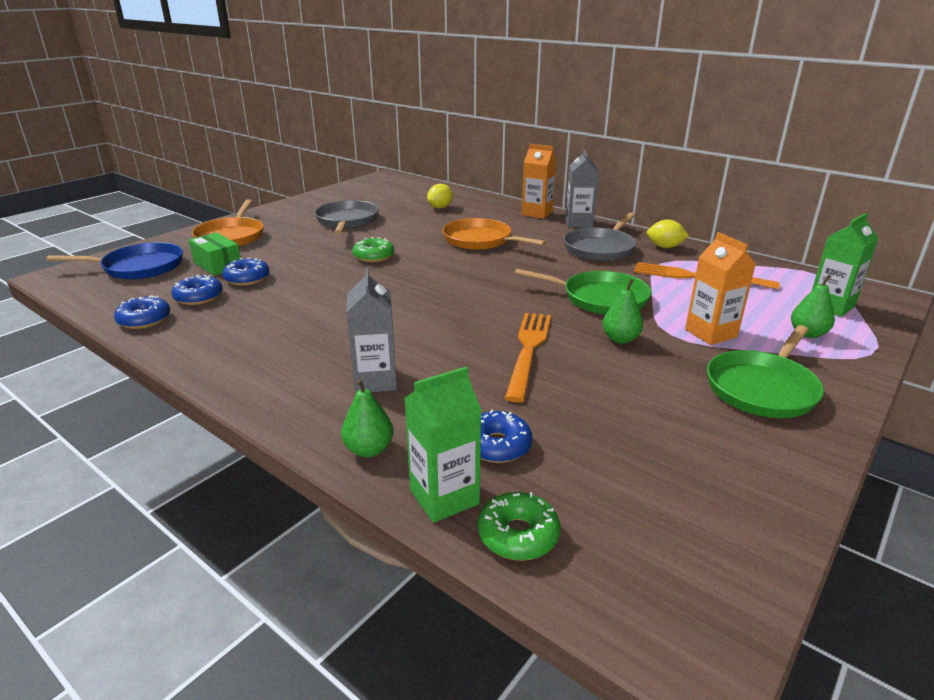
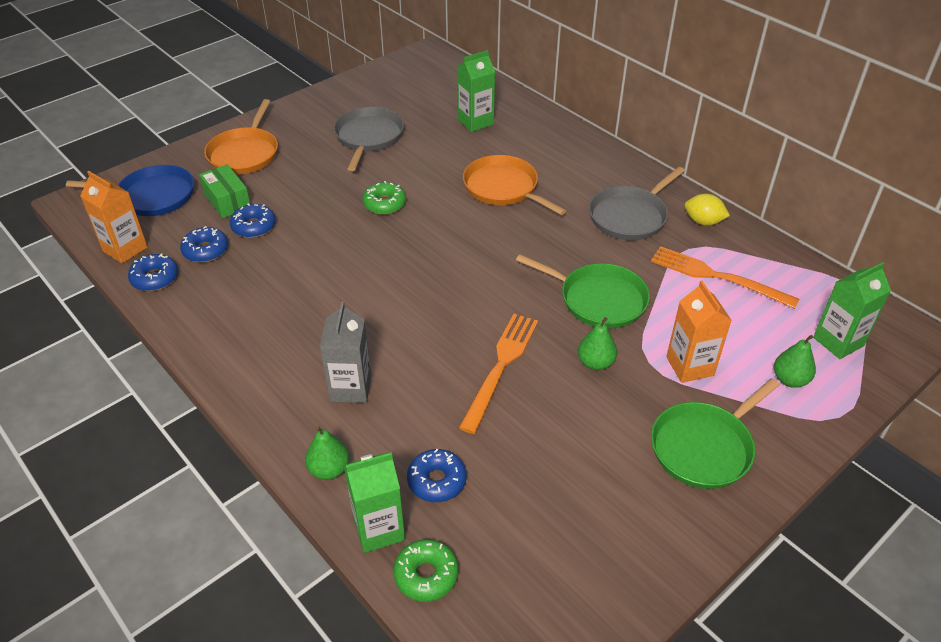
camera: 10 degrees right, 15 degrees up
yellow lemon [427,184,453,209] -> green carton [457,50,495,132]
orange carton [522,144,557,219] -> orange carton moved to [80,171,148,263]
grey carton [565,149,599,227] -> none

